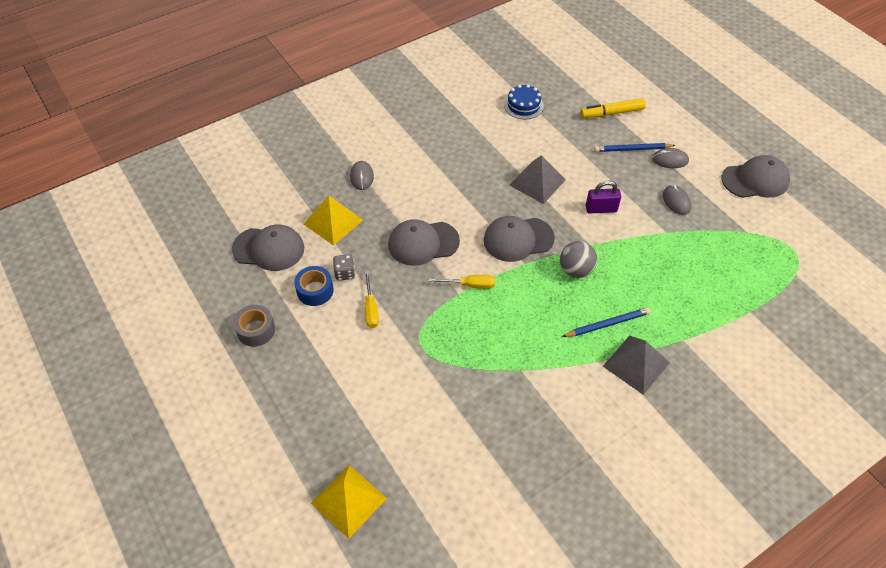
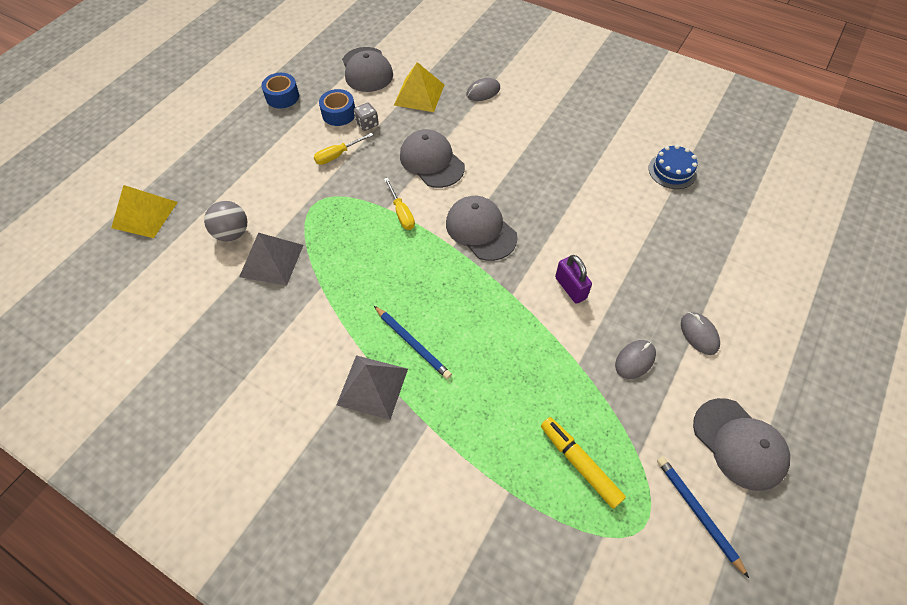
camera: 65 degrees right, 5 degrees up
grey tape [233,305,275,347] -> blue tape [261,73,299,109]
grey pyramid [509,155,566,204] -> grey pyramid moved to [239,233,303,286]
grey ball [560,241,597,278] -> grey ball moved to [204,201,247,242]
yellow marker [580,98,646,118] -> yellow marker moved to [541,417,626,509]
blue pencil [594,143,676,152] -> blue pencil moved to [657,457,749,578]

